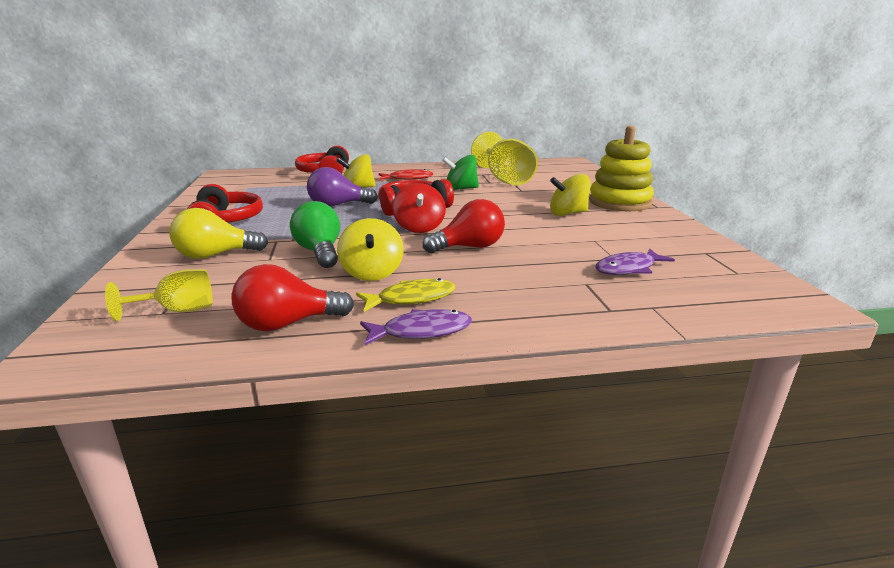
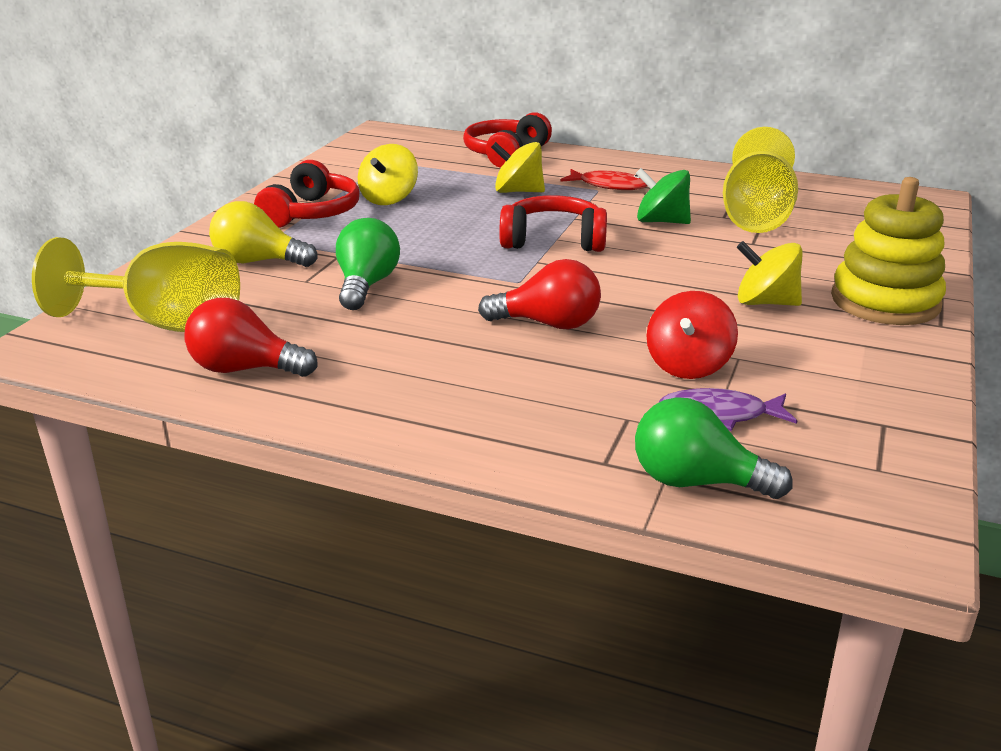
camera: 30 degrees right, 5 degrees up
yellow goblet [105,269,212,321] -> yellow goblet [32,237,240,332], size x1.89
purple light bulb [307,167,378,207] -> none
yellow spinning top [337,218,404,281] -> yellow spinning top moved to [358,144,418,205]
yellow fish [356,278,456,312] -> none
purple fish [360,309,472,345] -> none
red spinning top [392,183,446,233] -> red spinning top moved to [646,291,738,379]
none -> green light bulb [635,397,793,499]

